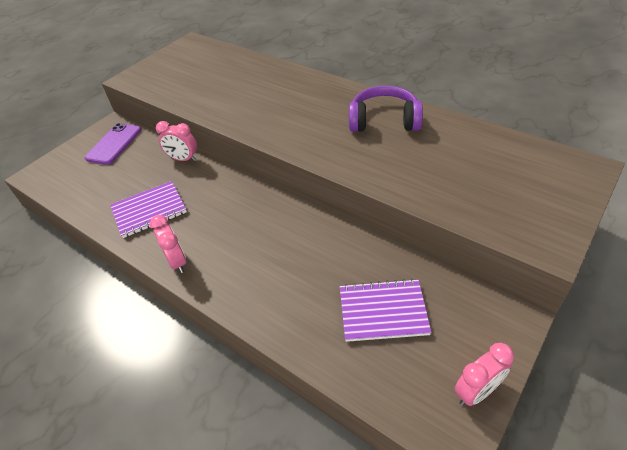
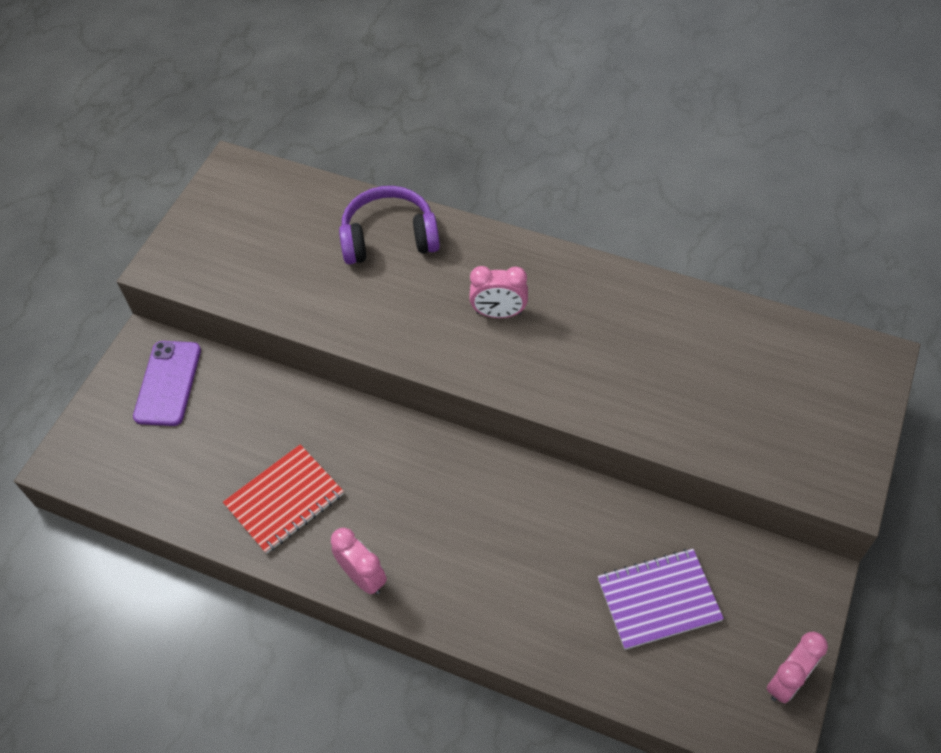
camera: 15 degrees left, 10 degrees up
purple notebook [110,181,187,238] -> red notebook [223,444,344,554]
pink clock [156,121,197,161] -> pink clock moved to [469,266,528,318]
purple headphones [349,86,423,132] -> purple headphones moved to [339,186,440,264]

